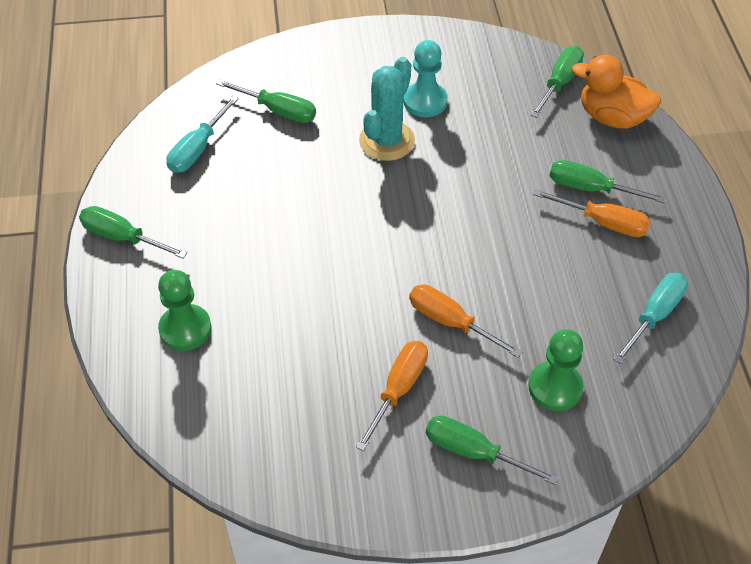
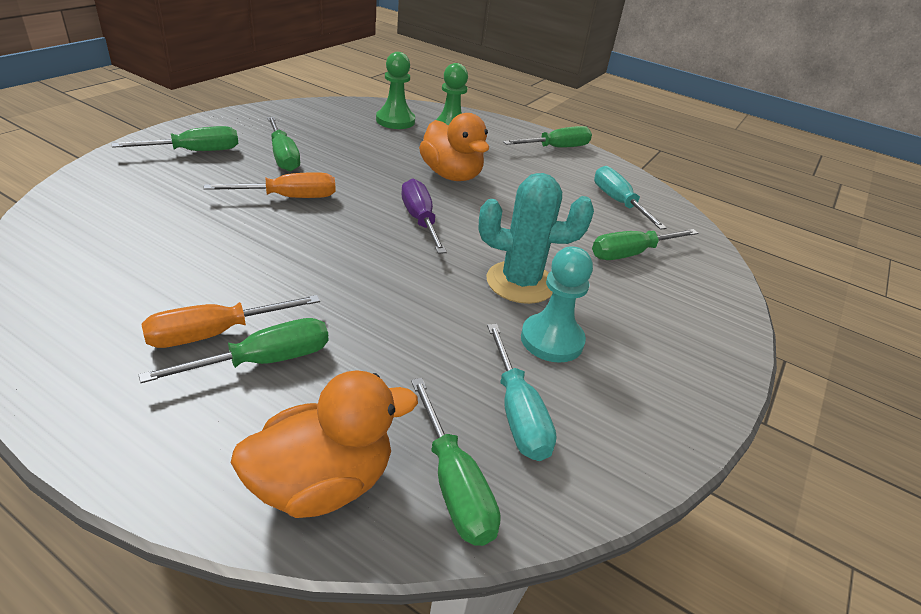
camera: 125 degrees right, 15 degrees down
orange screwdriver [356,341,428,451] -> green screwdriver [267,117,300,172]
turquoise cactus [359,57,415,161] -> turquoise cactus turned 60 degrees counterclockwise [478,173,594,304]
green pawn [528,329,584,411] -> green pawn moved to [376,52,415,129]
turquoise screwdriver [613,273,688,364] -> turquoise screwdriver moved to [487,324,557,461]
none -> purple screwdriver [401,178,447,254]
none -> orange duck [419,113,489,181]

